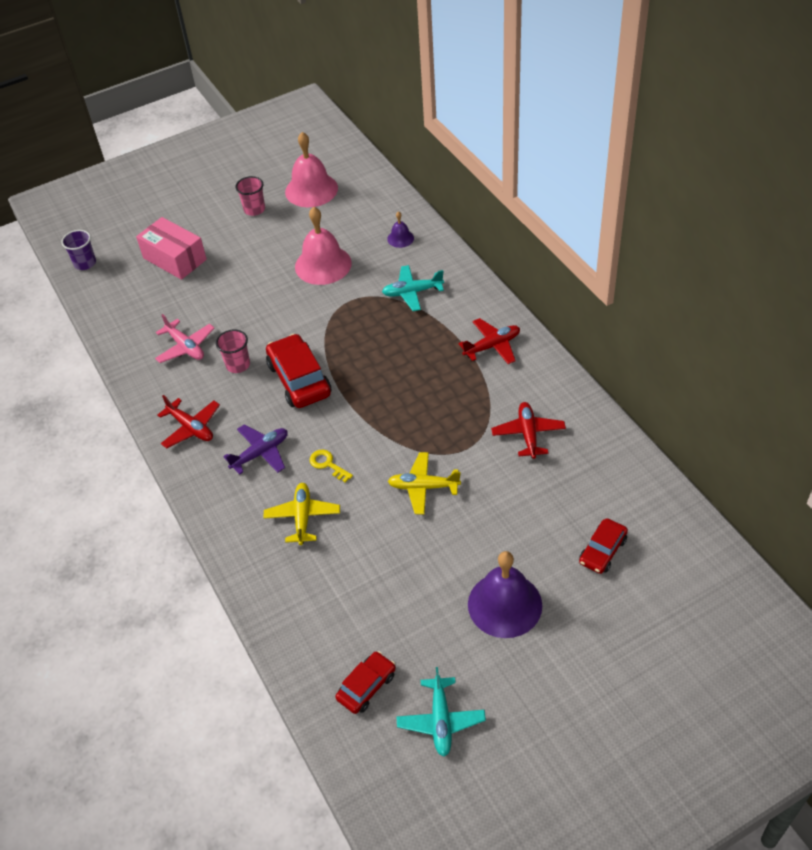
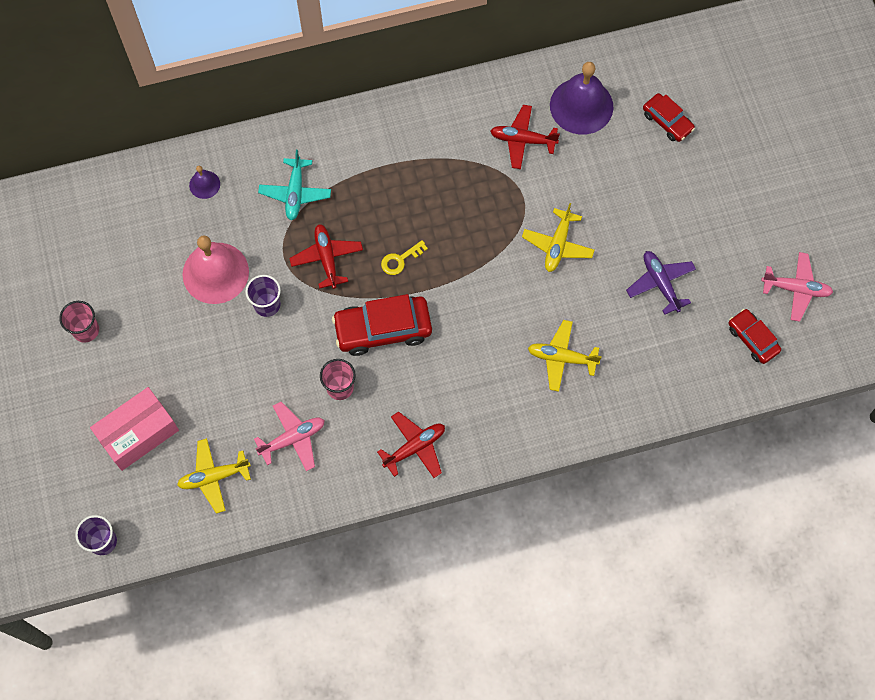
camera: 80 degrees left, 20 degrees up
purple plane [223,424,288,475] -> purple plane moved to [626,251,696,315]
pink bell [285,132,338,207] -> none
yellow key [310,450,353,483] -> yellow key moved to [381,240,428,275]
turquoise plane [396,667,486,756] -> pink plane [761,252,833,322]
red plane [459,318,520,364] -> red plane moved to [289,224,363,289]
purple bell [468,551,542,638] -> purple bell moved to [550,62,613,135]
none -> yellow plane [177,438,251,514]
none -> purple cup [245,275,281,317]

